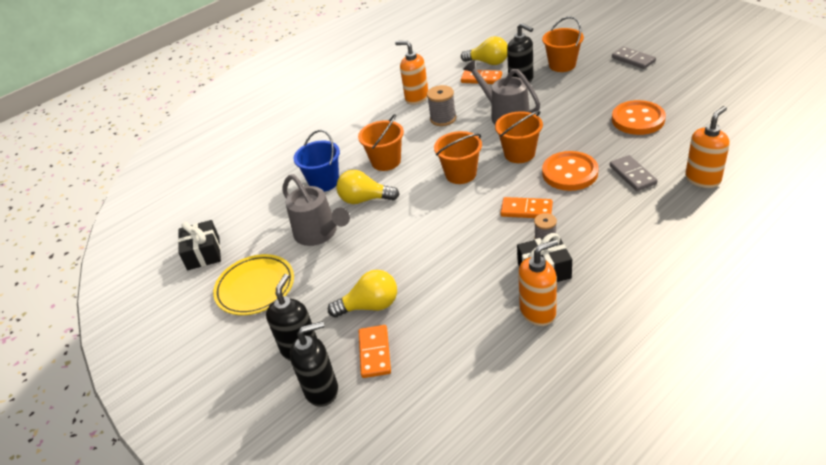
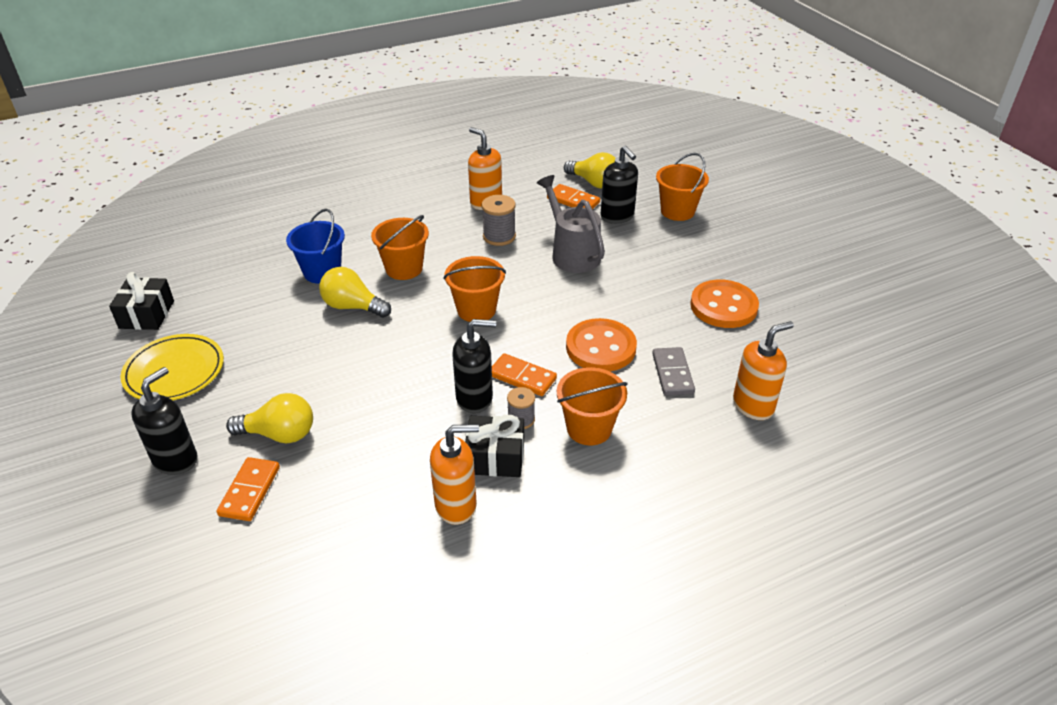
camera: 10 degrees right, 0 degrees up
grey watering can [282,174,350,246] -> none
black soap dispenser [290,321,338,407] -> black soap dispenser moved to [452,319,496,413]
orange bucket [495,111,543,163] -> orange bucket moved to [557,367,628,445]
grey domino [612,47,656,69] -> none

